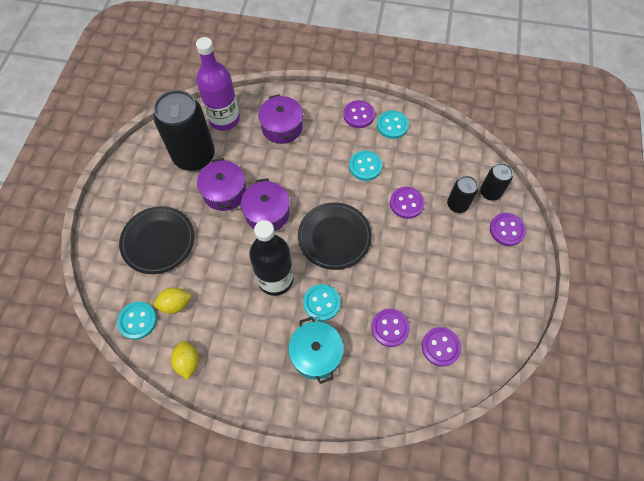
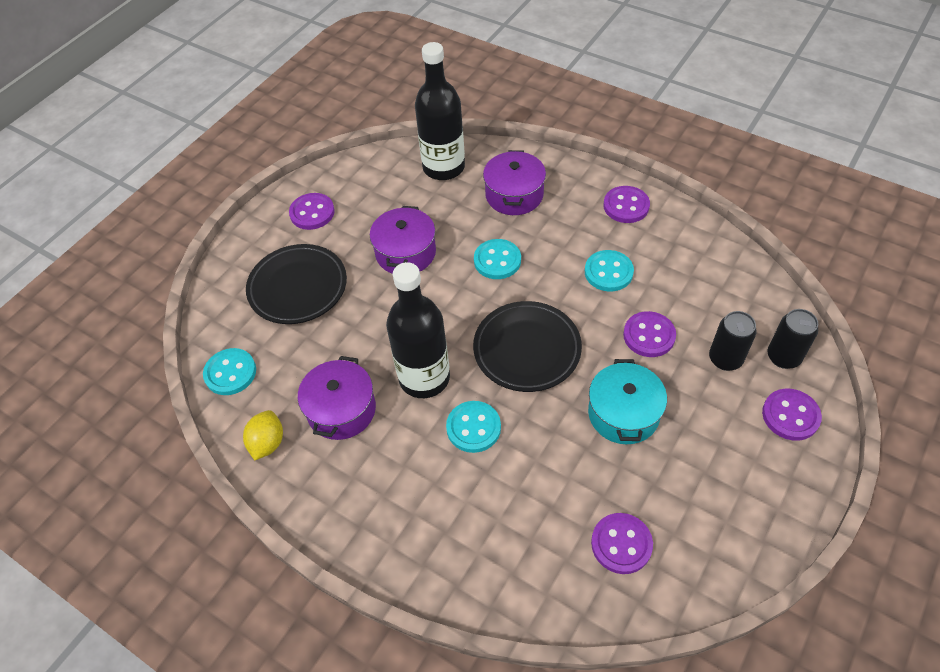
camera: 25 degrees right, 10 degrees down
black can [153,90,215,171] -> none
yellow lemon [154,287,192,314] -> none
purple bottle [196,37,240,131] -> black bottle [415,42,465,180]
purple pot [241,178,290,231] -> purple pot moved to [298,356,376,440]
turquoise pot [288,317,344,384] -> turquoise pot moved to [588,359,667,444]
purple button [371,309,410,347] -> purple button moved to [289,193,335,230]
turquoise button [377,110,409,139] -> turquoise button moved to [474,239,521,279]

